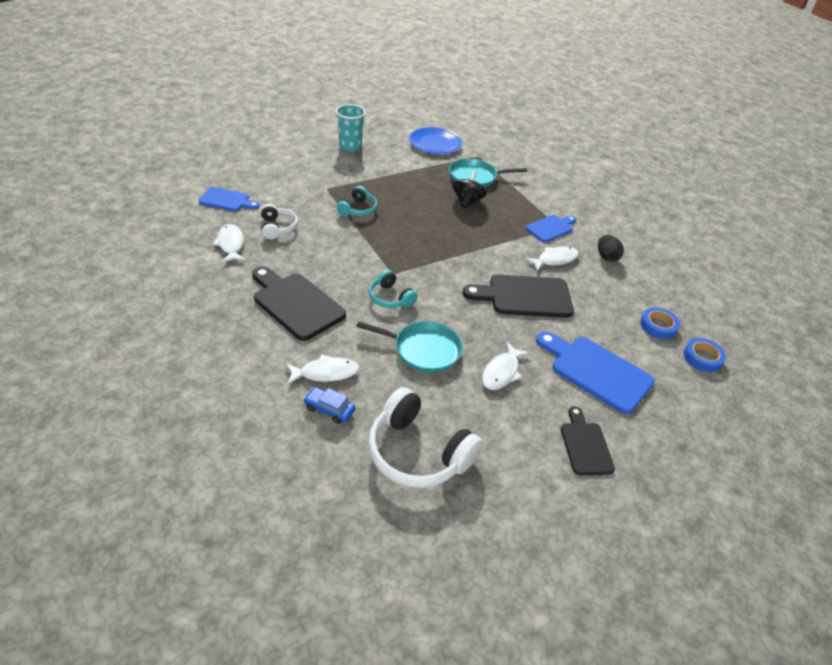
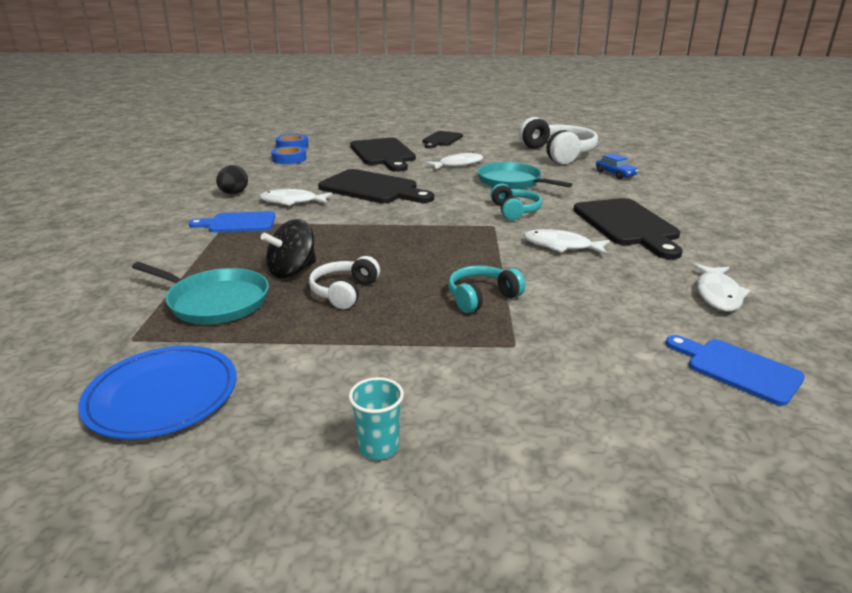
camera: 145 degrees left, 15 degrees down
white headphones [261,204,298,239] -> white headphones moved to [309,256,380,309]
white fish [286,354,359,385] -> white fish moved to [524,229,610,255]
turquoise cup [336,104,366,151] -> turquoise cup [349,377,404,460], size x0.61
blue cutting board [536,331,654,414] -> black cutting board [350,138,416,172]

